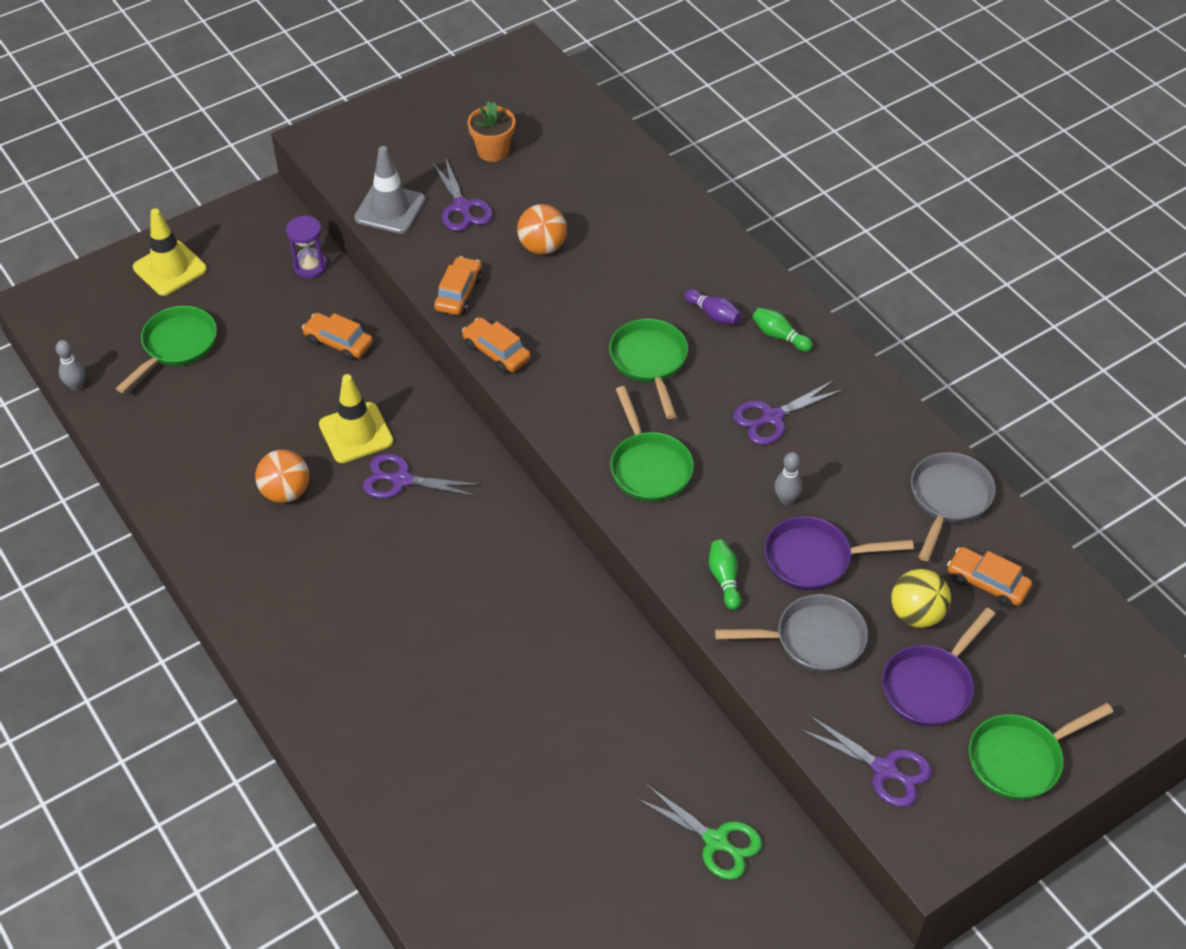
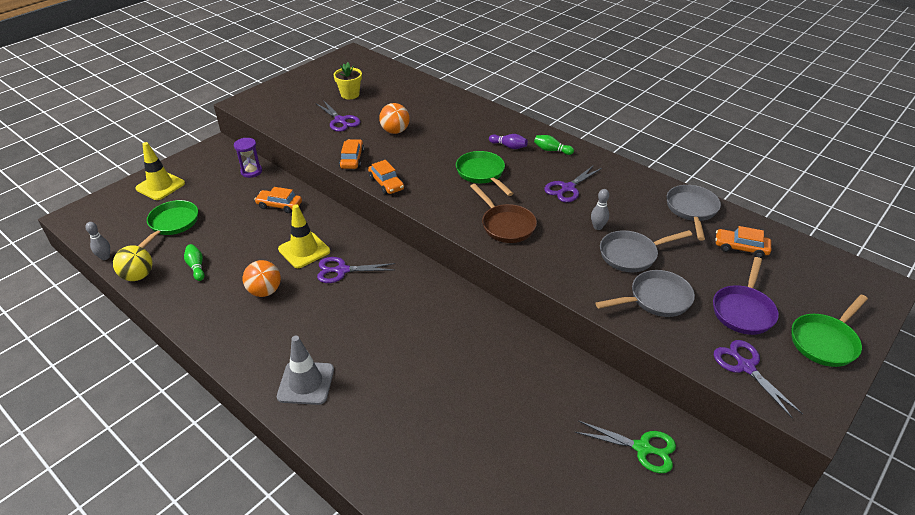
camera: 15 degrees left, 10 degrees down
grey traffic cone [354,146,425,234] -> grey traffic cone moved to [277,336,334,405]
orange car [462,318,531,373] -> orange car turned 150 degrees counterclockwise [368,160,404,194]
orange flower pot [468,101,515,162] -> yellow flower pot [334,62,362,99]
green pan [610,386,694,502] -> brown pan [470,184,537,243]
green bowling pin [709,540,741,610] -> green bowling pin moved to [184,244,205,281]
purple pan [764,516,914,591] -> grey pan [600,230,692,272]
purple scissors [800,715,932,807] -> purple scissors turned 135 degrees counterclockwise [714,340,803,419]
yellow ball [891,569,951,628] -> yellow ball moved to [113,245,152,281]

